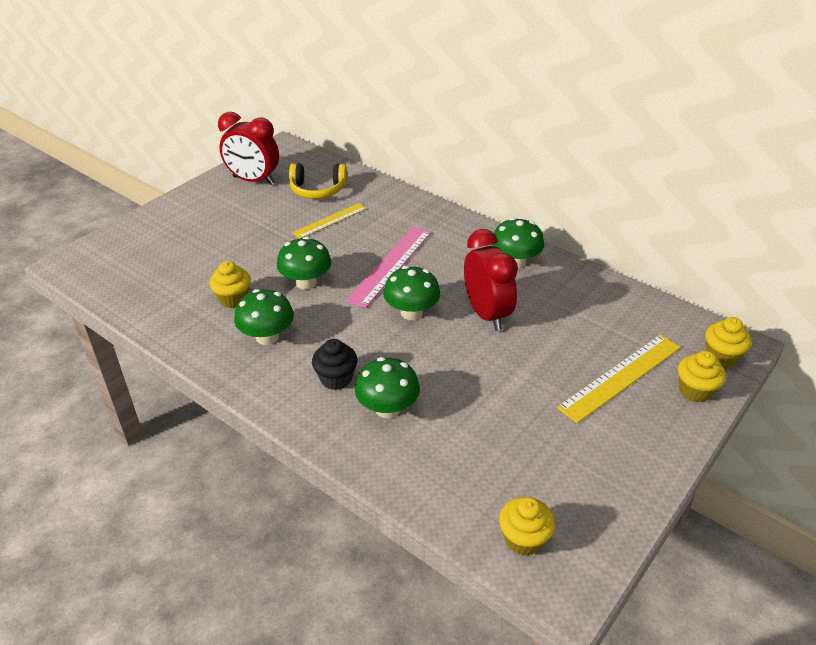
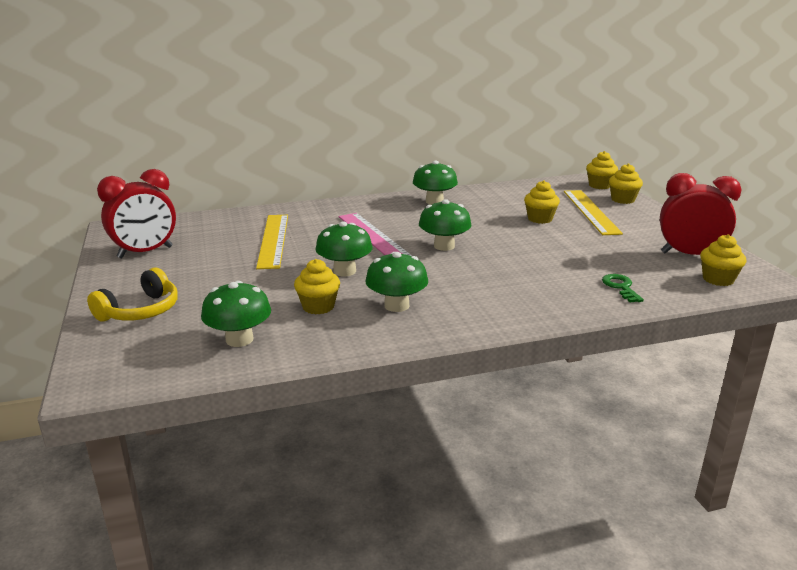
camera: 55 degrees left, 15 degrees down
yellow headphones [289,163,347,199] -> yellow headphones moved to [87,267,178,322]
yellow ruler [292,203,367,239] -> yellow ruler [256,215,288,269], size x1.56
black cupcake [312,339,357,390] -> none
green mushroom [355,357,420,418] -> green mushroom moved to [201,281,271,347]
red clock [464,229,518,331] -> red clock moved to [660,173,741,255]
none -> yellow cupcake [524,180,560,224]
none -> green key [602,274,644,303]

